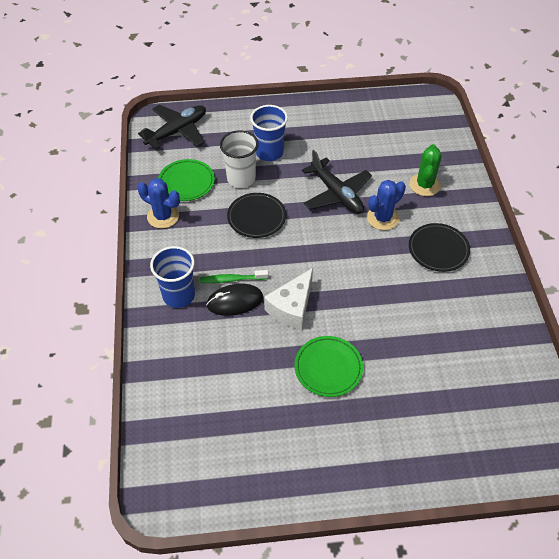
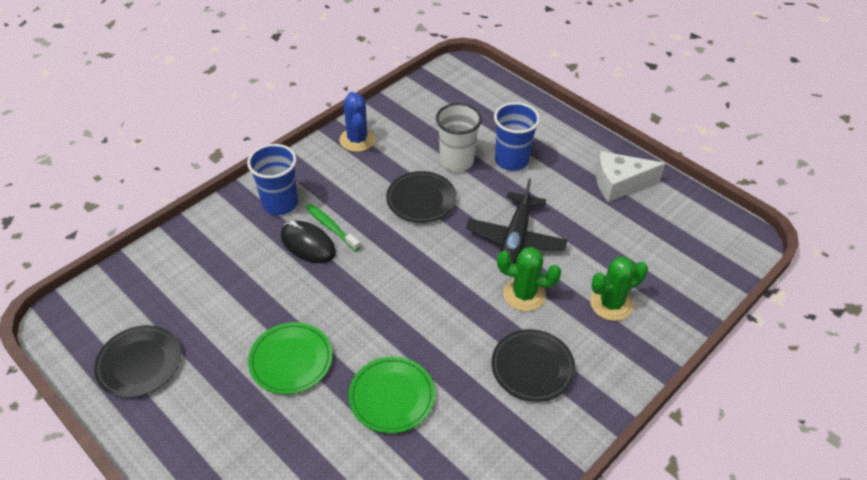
camera: 50 degrees right, 5 degrees down
black plane [138,105,206,149] -> none
green plate [158,159,215,201] -> green plate moved to [349,357,435,433]
white cheese [264,268,313,330] -> white cheese moved to [596,151,665,202]
blue cactus [367,180,406,230] -> green cactus [497,247,561,311]
none -> black plate [94,325,181,398]

